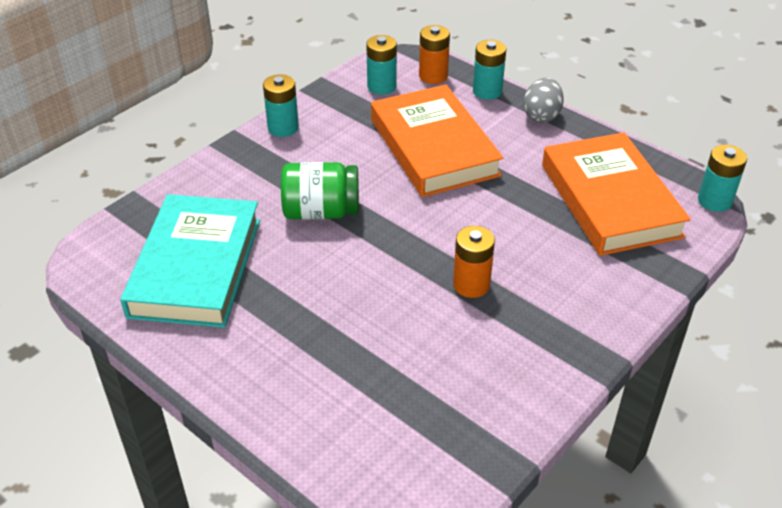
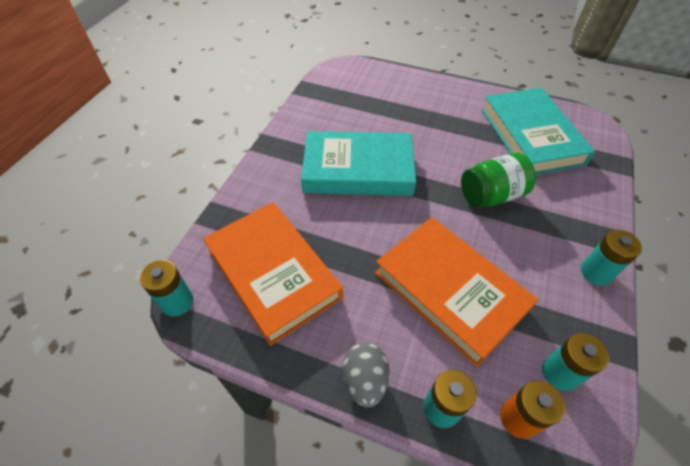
camera: 160 degrees right, 10 degrees up
orange battery [453,226,495,298] -> turquoise book [301,131,416,196]

